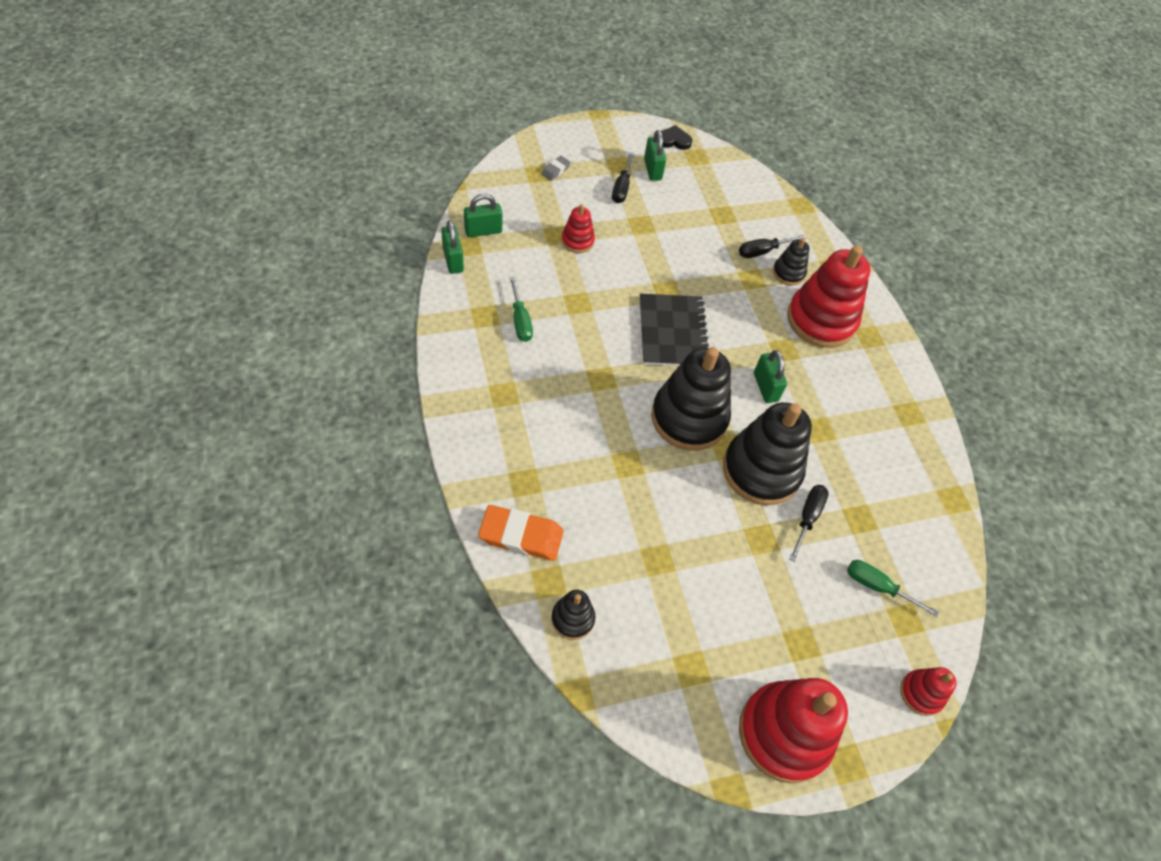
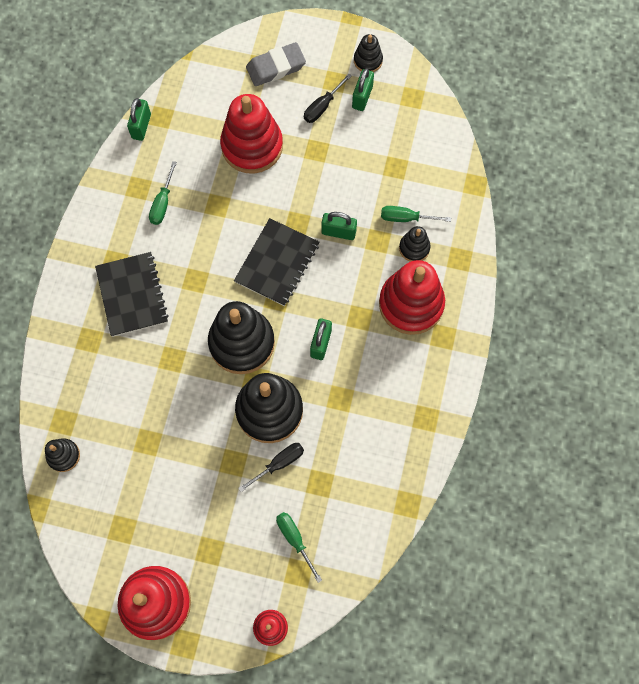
camera: 35 degrees right, 15 degrees up
green padlock [464,194,502,237] -> green padlock moved to [321,212,357,240]
orange eraser [478,505,564,561] -> none
grey eraser [542,156,571,181] -> grey eraser [246,42,306,86], size x2.00
red stacking toy [561,204,595,253] -> red stacking toy [220,94,283,174], size x2.07
black heart [661,125,692,150] -> none
black screwdriver [739,234,807,258] -> green screwdriver [381,206,451,222]
none -> black notebook [95,252,169,337]
none -> black stacking toy [354,34,383,72]

